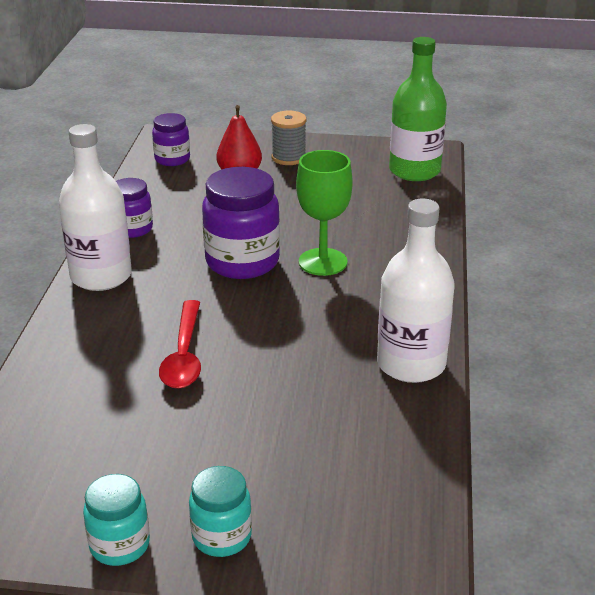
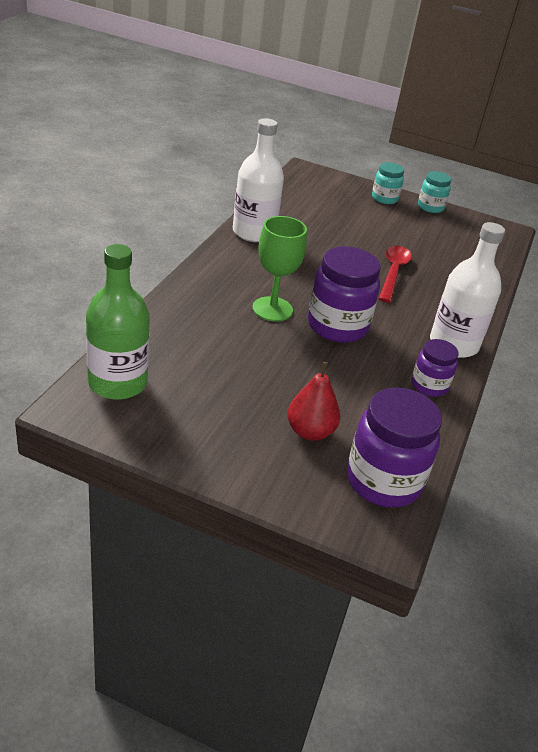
camera: 170 degrees left, 5 degrees up
purple jar [152,113,190,166] -> purple jar [347,388,442,508], size x1.76
grey spool [271,111,306,165] -> none

